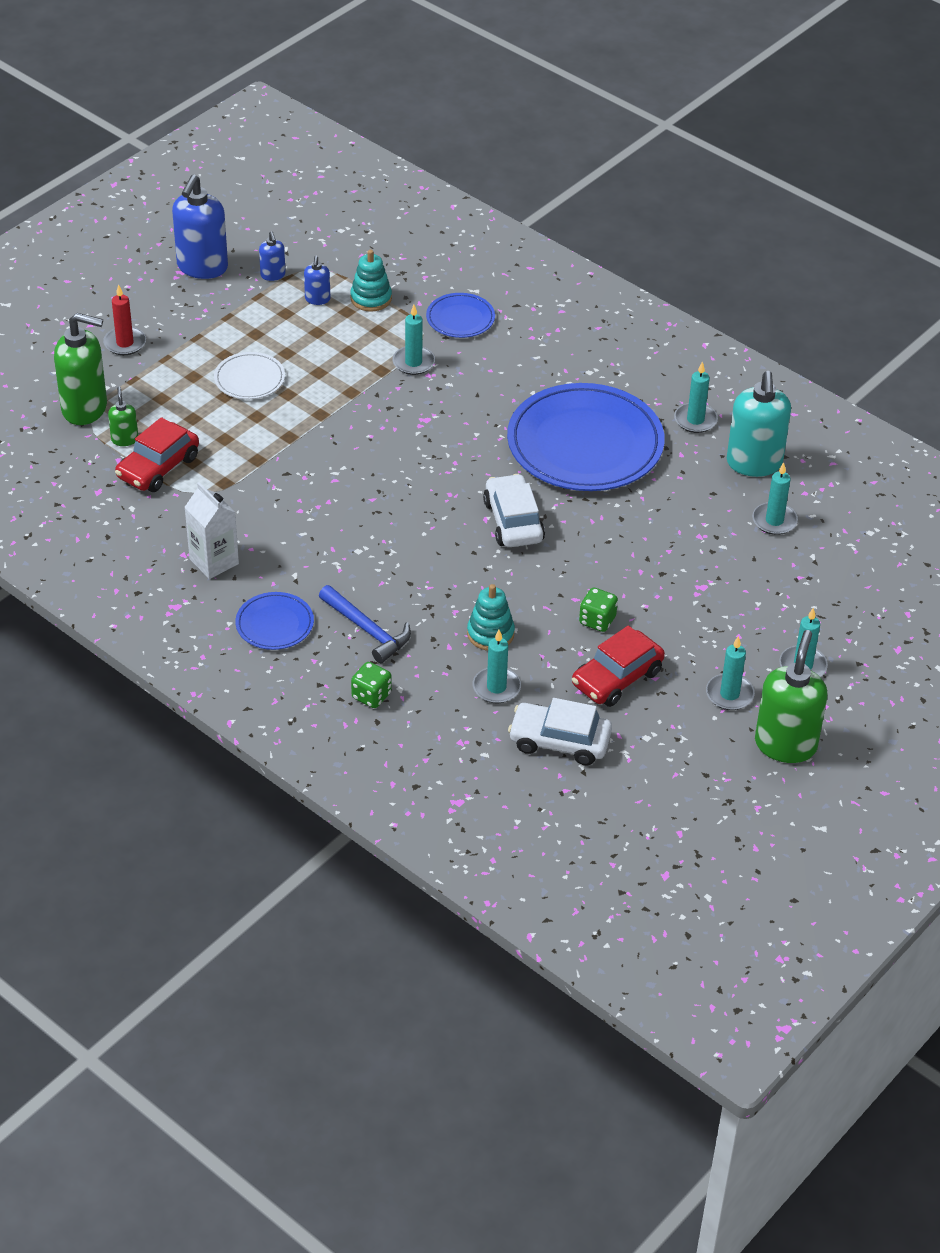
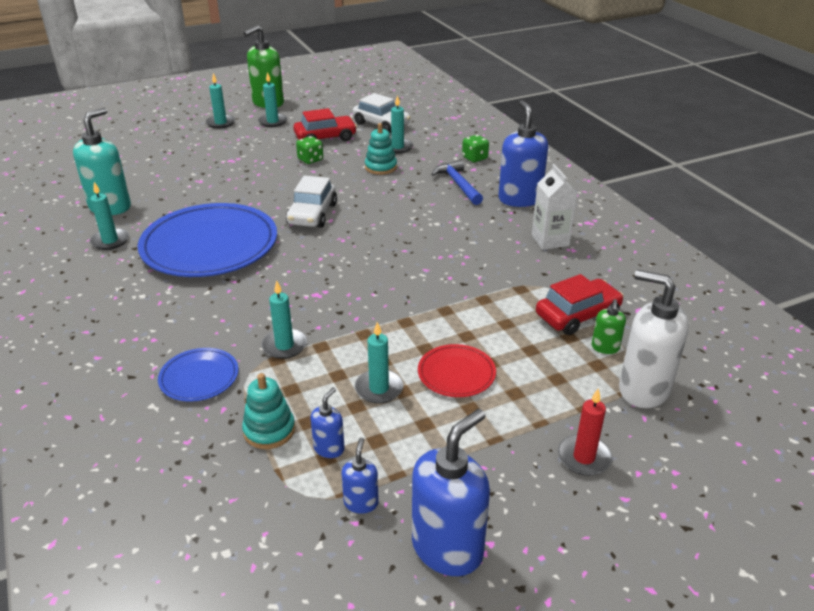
camera: 155 degrees left, 10 degrees down
green soap dispenser [54,313,107,425] -> white soap dispenser [619,270,689,408]
white plate [214,352,285,399] -> red plate [418,344,496,397]
blue plate [235,592,314,650] -> blue soap dispenser [498,100,548,207]
turquoise candle [752,462,798,535] -> turquoise candle moved to [355,322,403,404]

